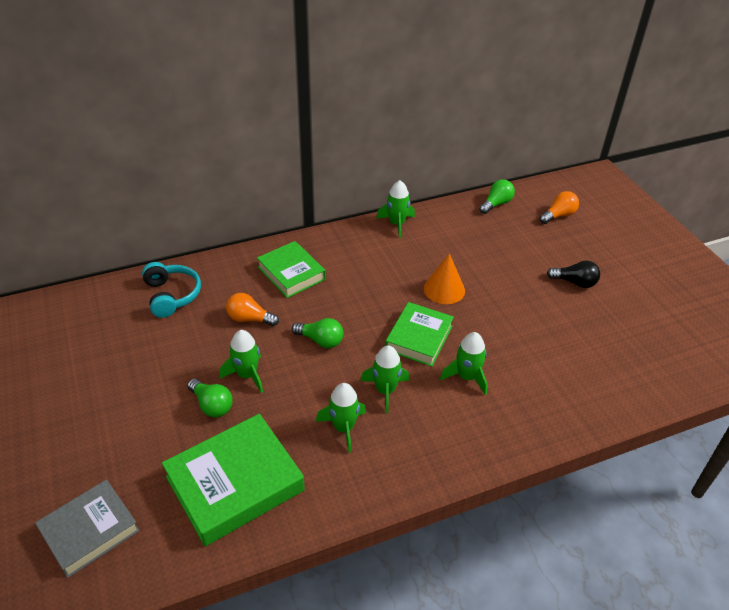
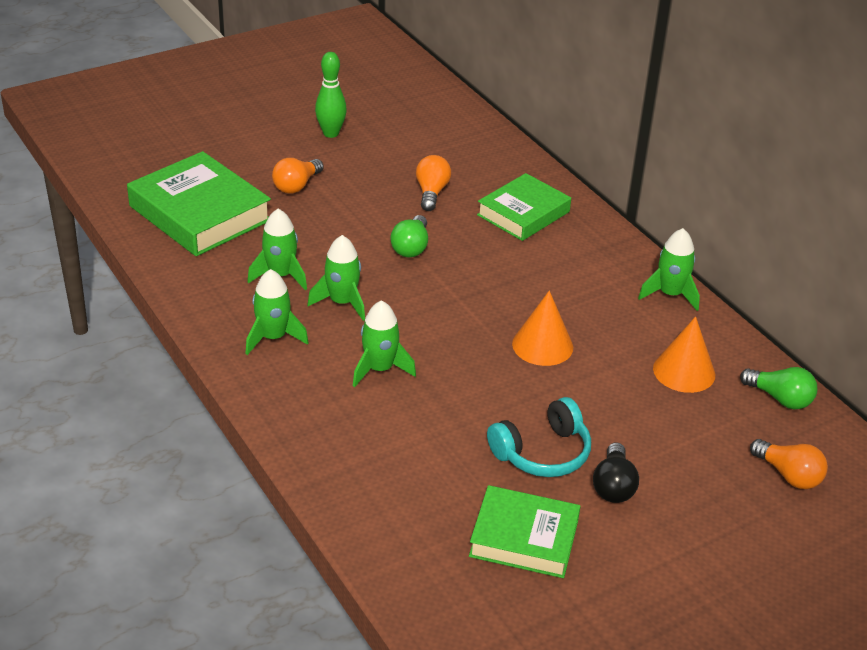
camera: 80 degrees right, 5 degrees down
grey book [35,479,140,578] -> none
turquoise headphones [142,262,201,318] -> turquoise headphones moved to [487,397,591,477]
green light bulb [187,379,233,418] -> orange light bulb [272,158,324,194]
green rocket [219,330,263,393] -> green rocket moved to [245,269,309,355]
green book [385,302,454,366] -> green book moved to [469,485,580,578]
none -> green bowling pin [315,52,347,138]
none -> orange cone [653,316,715,393]

